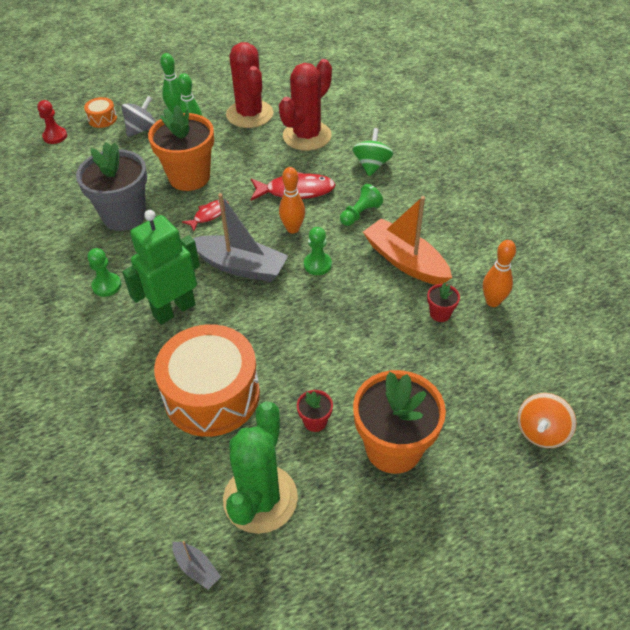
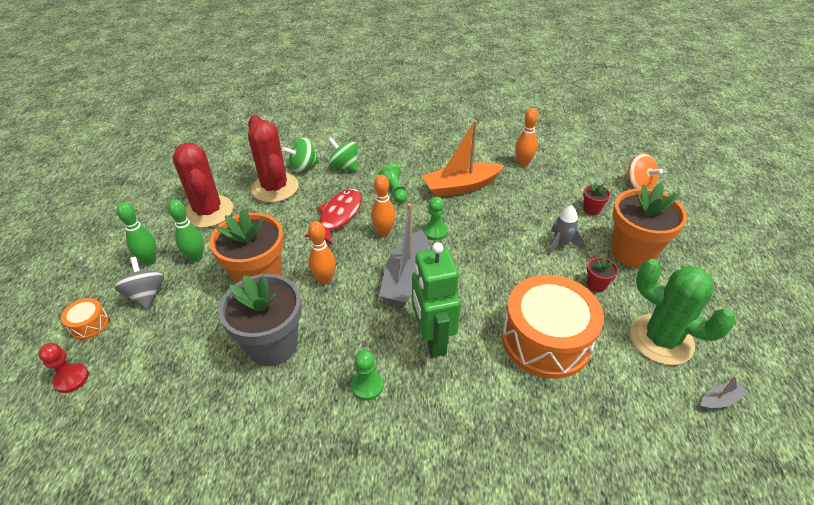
camera: 65 degrees left, 5 degrees down
red fish [182,200,229,231] -> orange bowling pin [308,221,336,285]
grey boat [193,193,288,282] -> grey boat turned 150 degrees clockwise [379,203,429,306]
red cactus [226,42,273,128] -> red cactus turned 60 degrees clockwise [173,143,233,228]
red flower pot [427,282,460,322] -> red flower pot moved to [583,183,610,215]
none -> green spinning top [282,138,319,173]
none -> grey rocket [548,205,584,256]

